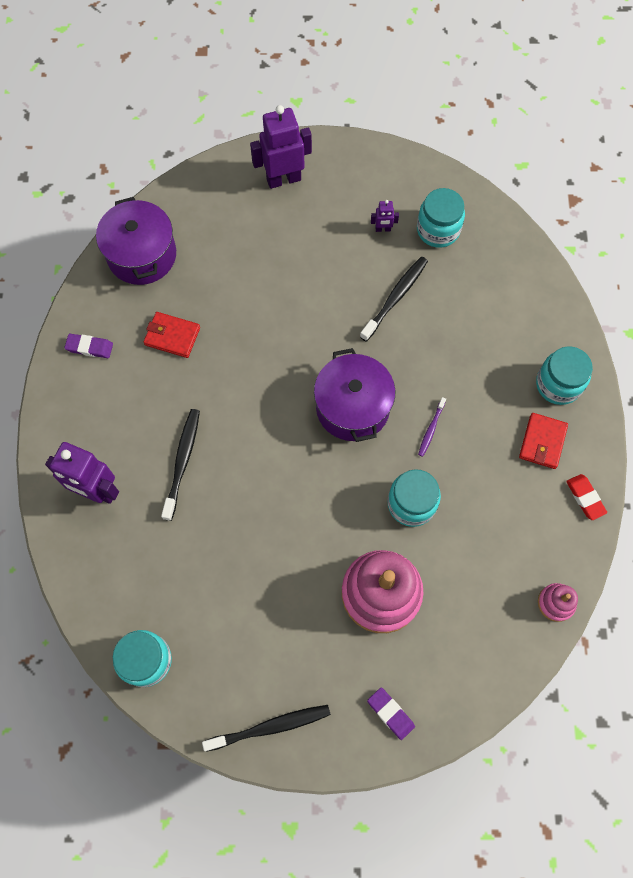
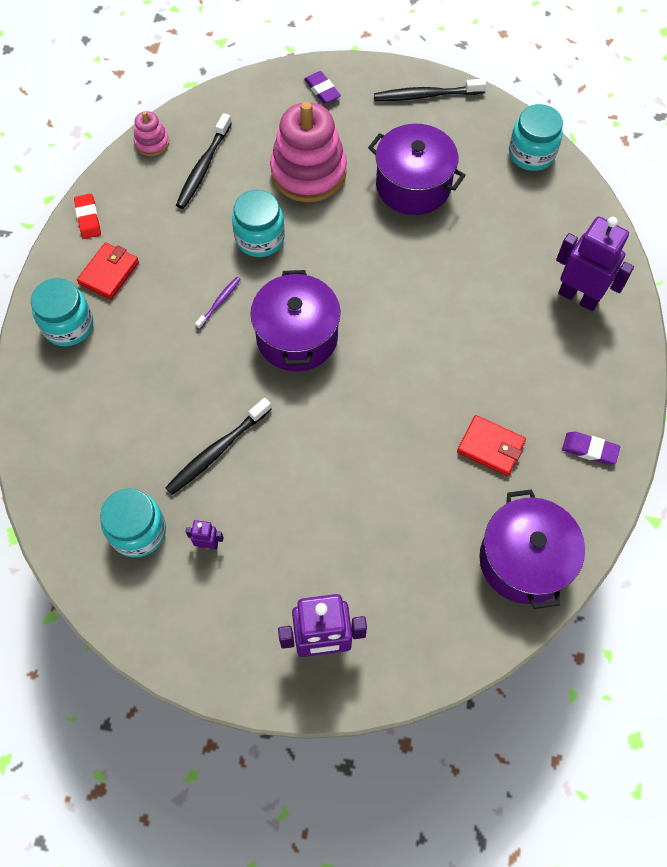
camera: 170 degrees left, 5 degrees down
black toothbrush [161,409,200,521] -> black toothbrush moved to [176,113,232,209]
none -> purple pot [368,124,466,215]

